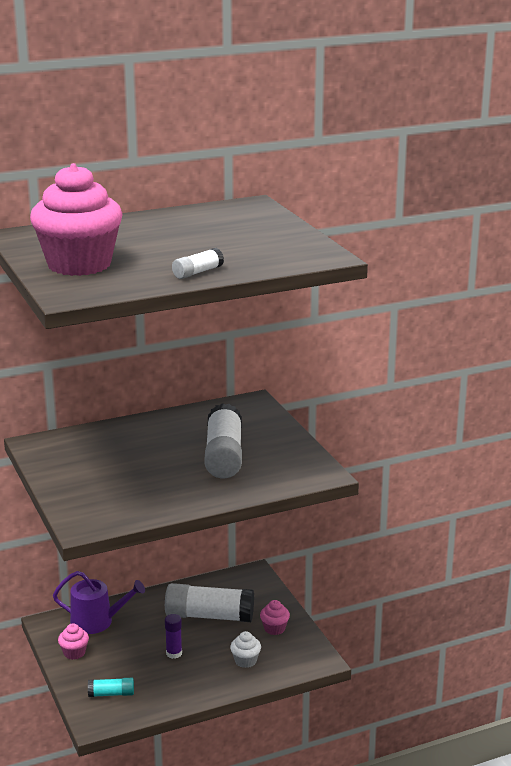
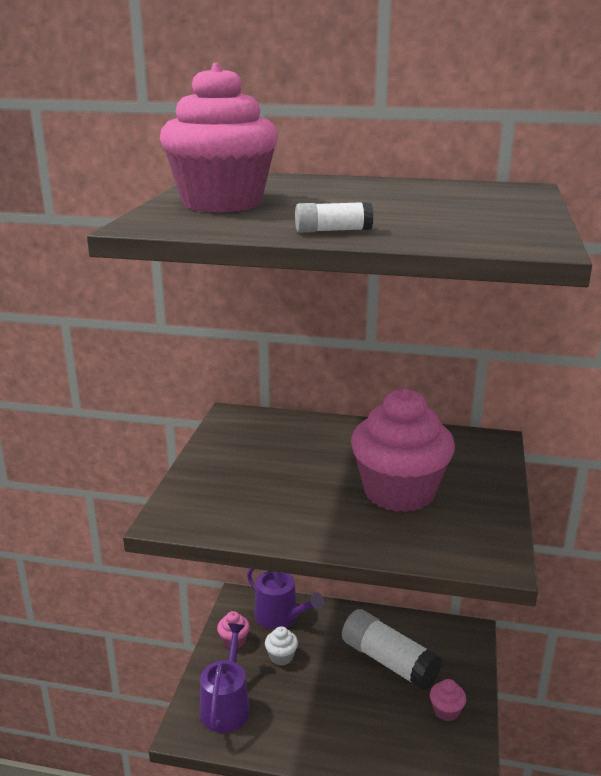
camera: 35 degrees right, 0 degrees up
turquoise glue stick [88,678,134,697] -> purple watering can [200,623,250,733]
purple glue stick [165,614,182,659] -> none
white glue stick [204,403,242,478] -> pink cupcake [351,388,455,512]
white cupcake [230,631,261,668] -> white cupcake moved to [265,626,298,666]

